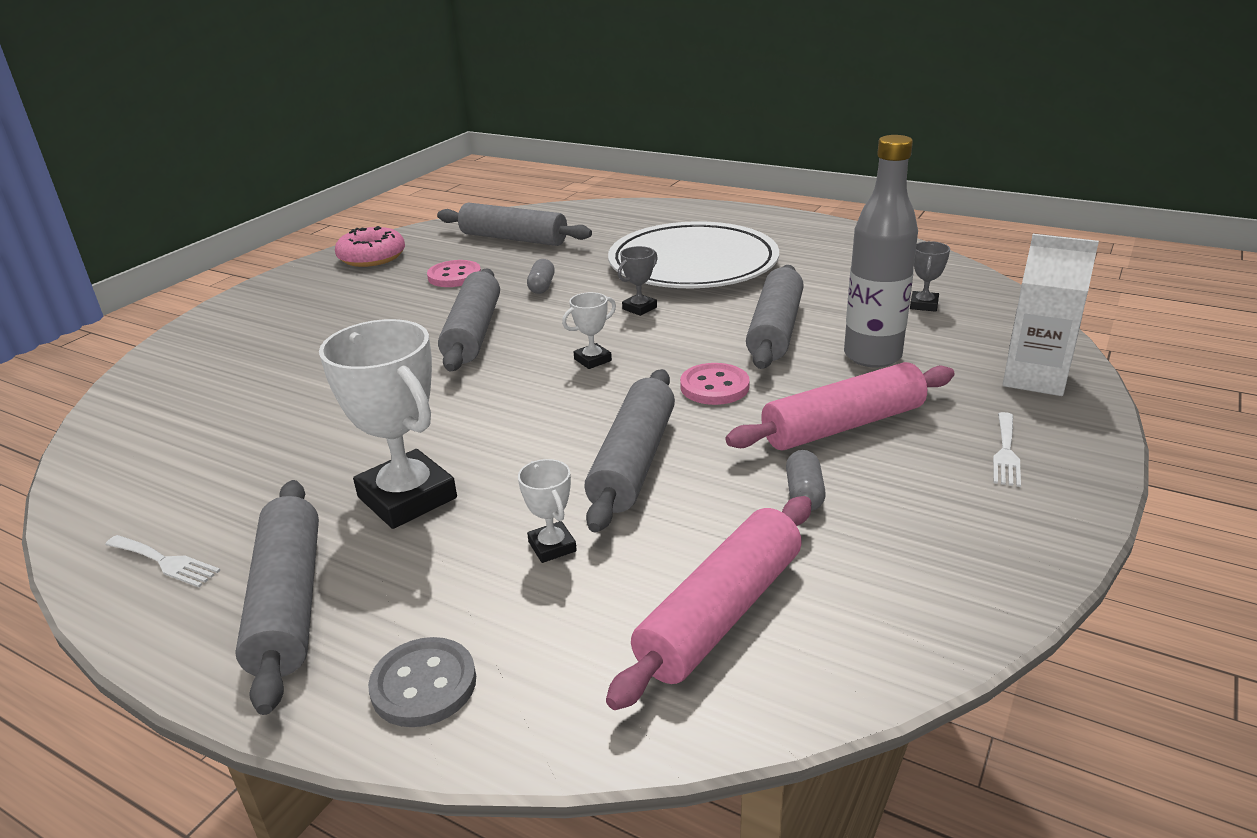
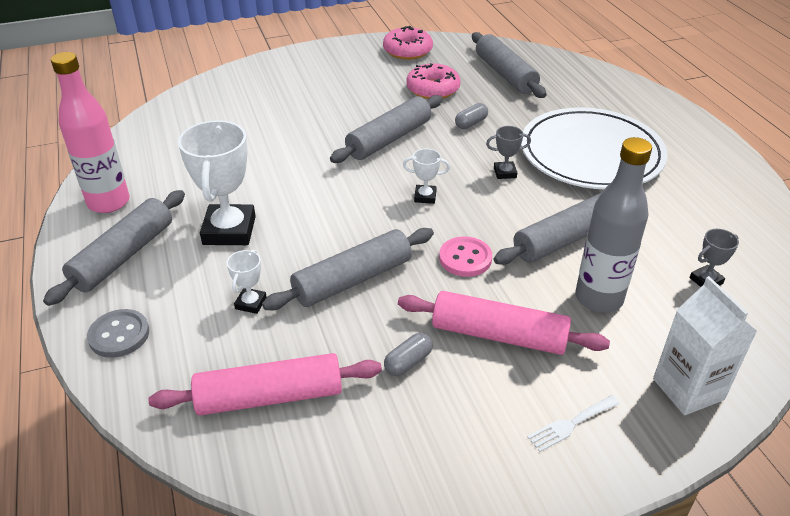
camera: 40 degrees right, 10 degrees up
white fork [105,535,221,587] -> pink bottle [51,52,130,213]
pink button [427,260,481,287] -> pink donut [406,63,461,99]

